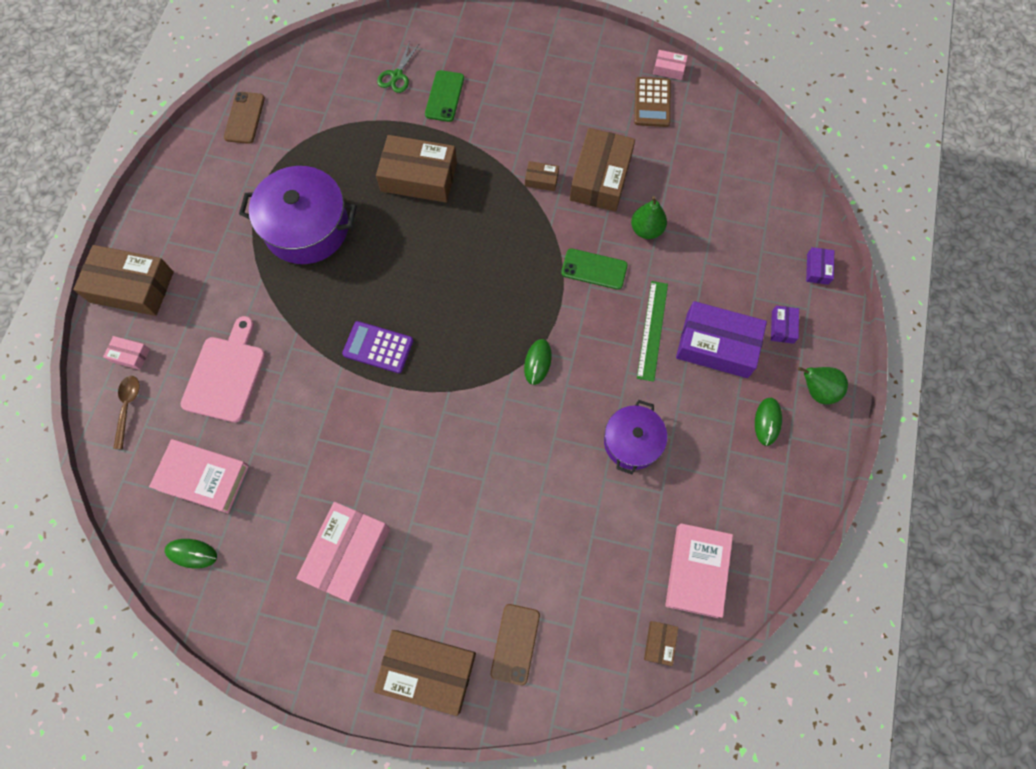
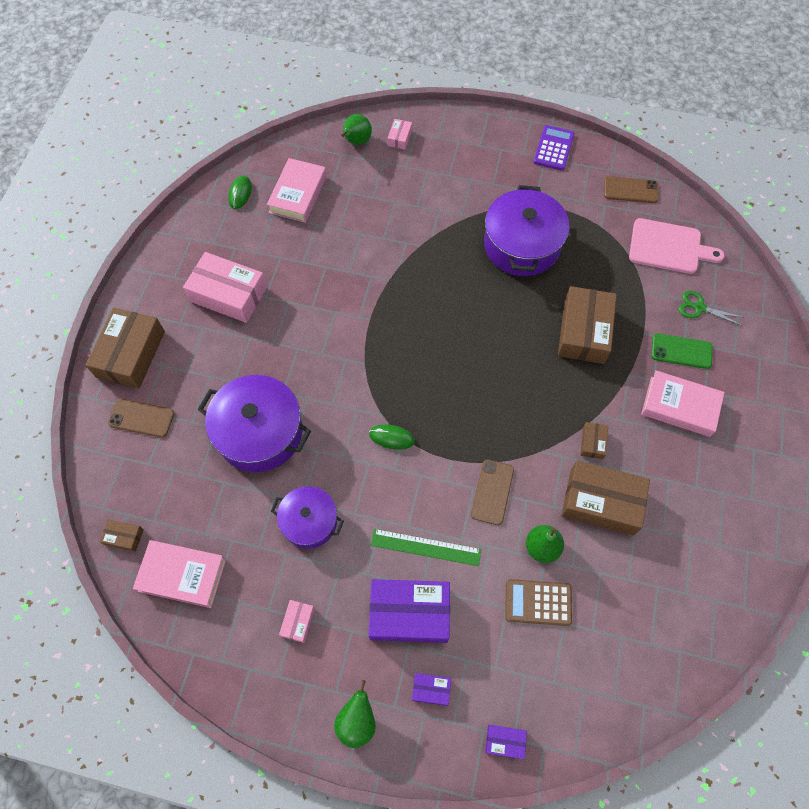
camera: 90 degrees right, 5 degrees down
brown box [73,245,174,316] -> none
brown spoon [113,376,140,449] -> green pear [341,114,372,145]
pink cutting board [181,316,265,422] -> pink cutting board moved to [629,218,725,274]
purple calculator [342,321,413,373] -> purple calculator moved to [534,125,575,171]
green phone [561,248,628,290] -> brown phone [471,460,514,525]
brown calculator [634,77,671,127] -> brown calculator moved to [505,579,572,626]
pink box [653,50,688,80] -> pink box moved to [279,600,315,643]
purple box [676,301,767,378] -> purple box turned 75 degrees clockwise [369,579,450,643]
green mouse [755,398,782,446] -> none
none -> purple pot [198,375,311,472]
none -> pink book [641,370,725,437]

